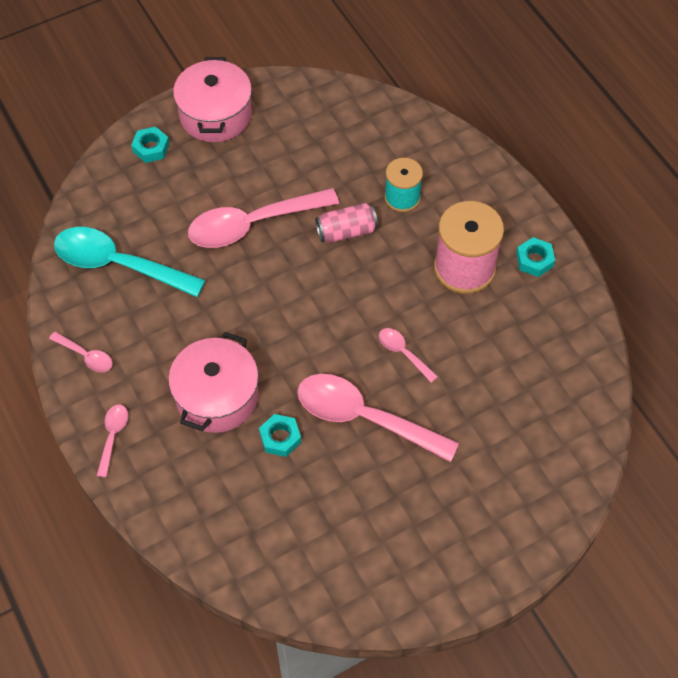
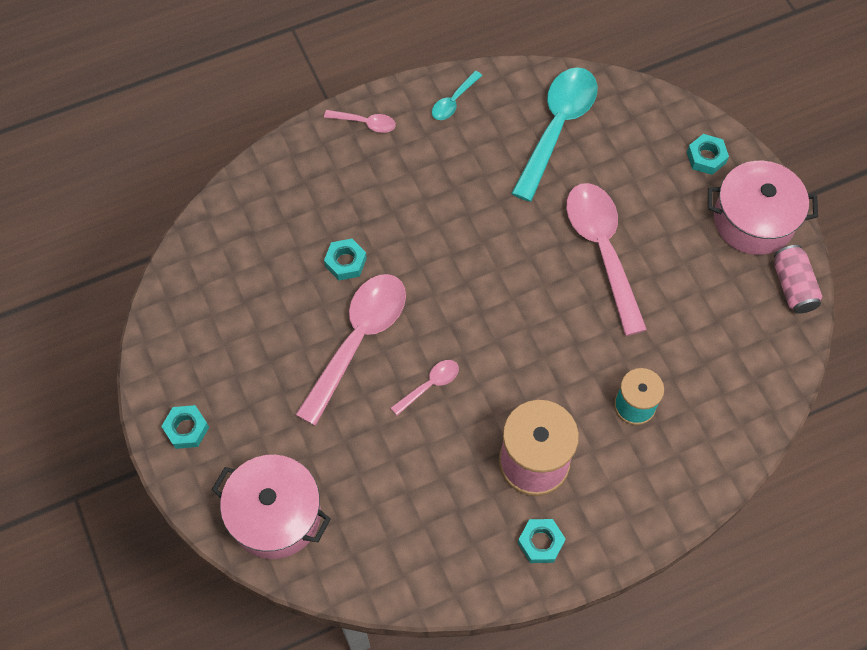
camera: 95 degrees right, 5 degrees up
pink spoon [49,332,112,372] -> turquoise spoon [432,71,482,120]
pink pot [168,332,259,433] -> pink pot moved to [212,455,331,559]
pink can [316,203,378,243] -> pink can moved to [774,245,823,314]
none -> turquoise nut [161,405,209,449]

